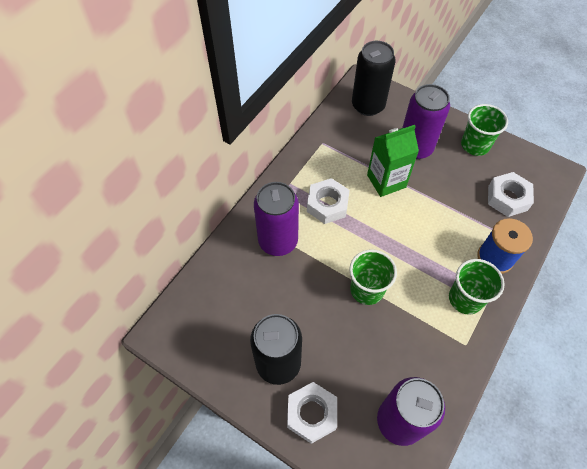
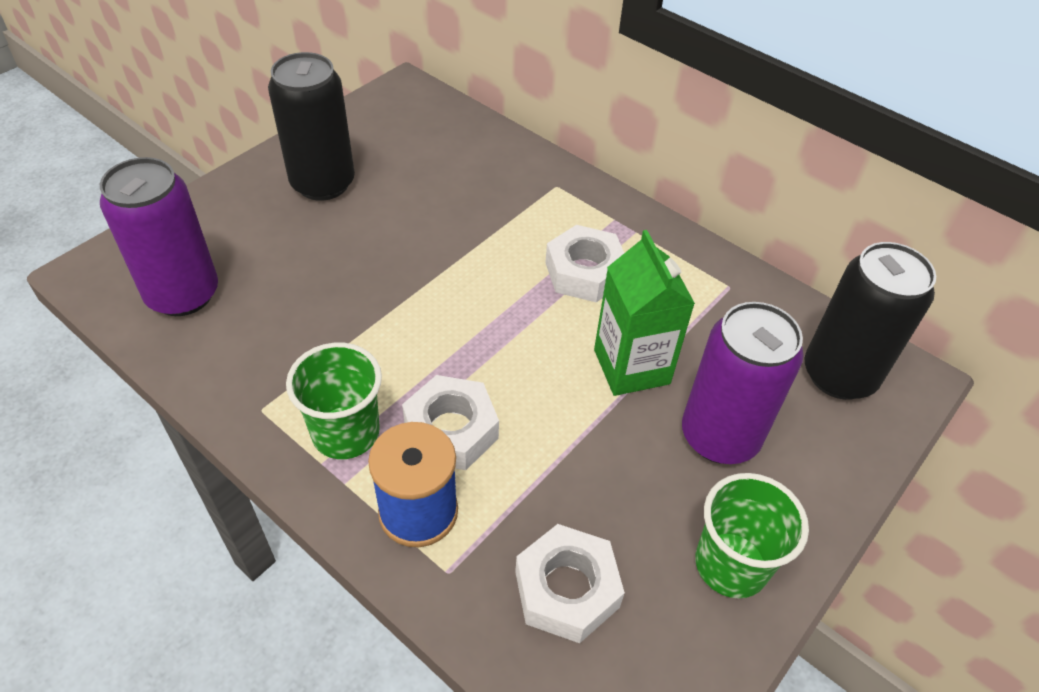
camera: 95 degrees right, 10 degrees down
purple can [254,182,299,256] -> none
white nut [287,382,337,444] -> white nut moved to [402,375,499,470]
green cup [349,249,397,305] -> none

